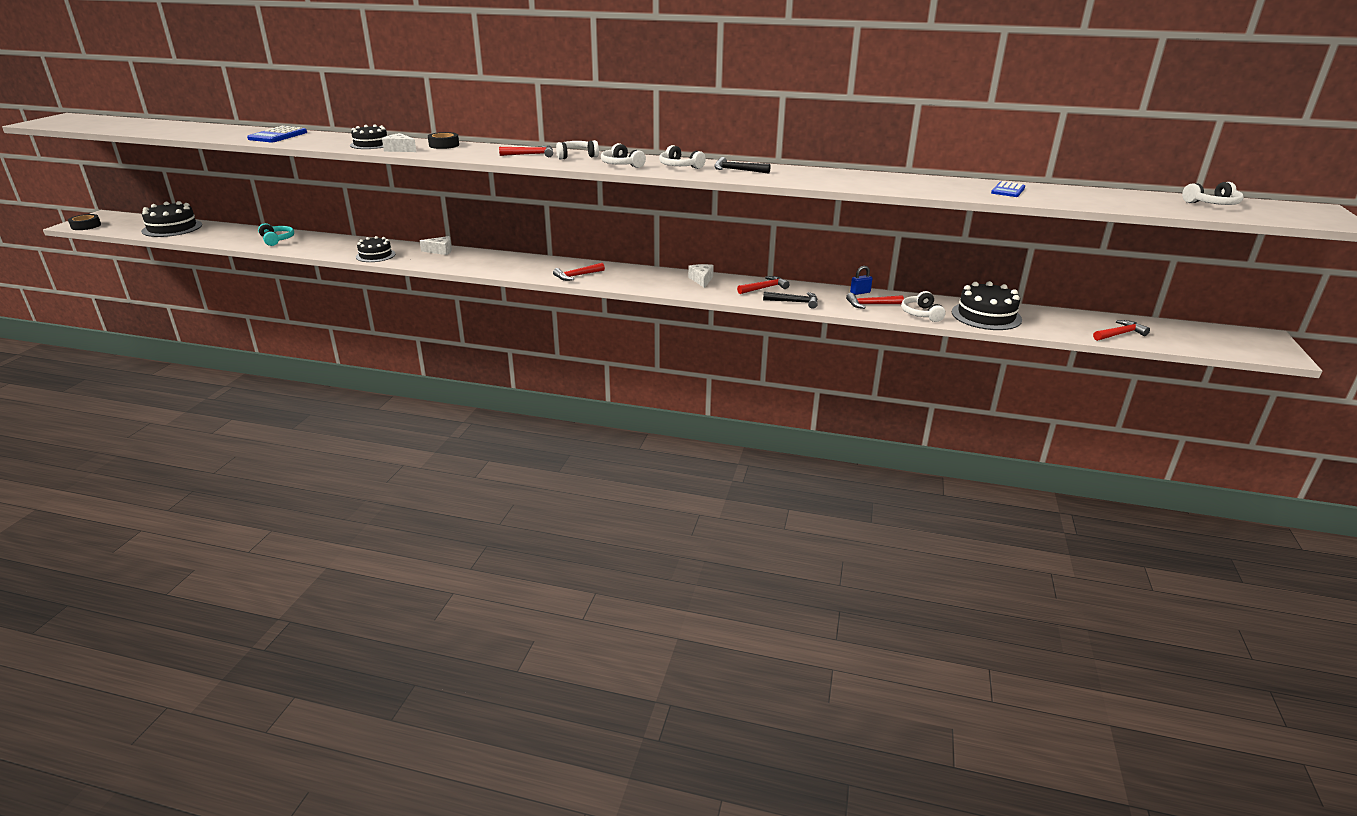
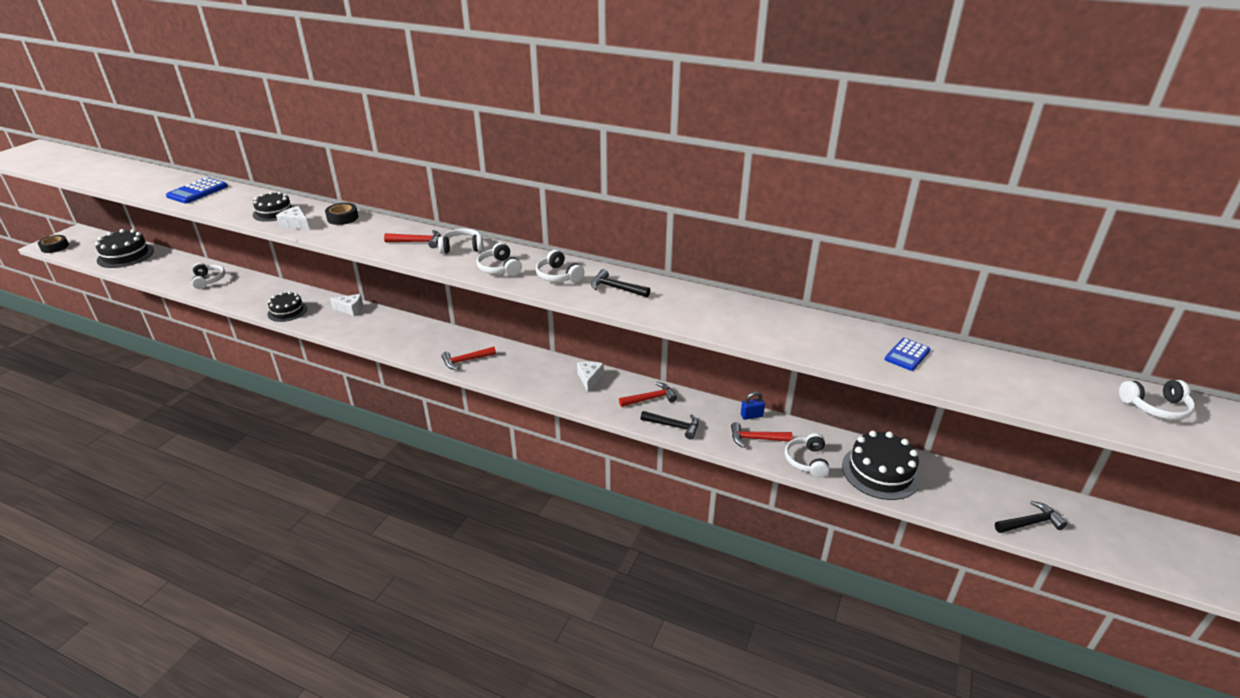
camera: 10 degrees right, 5 degrees up
turquoise headphones [258,223,294,246] -> white headphones [192,263,225,289]
red hammer [1093,320,1150,341] -> black hammer [995,501,1067,533]

